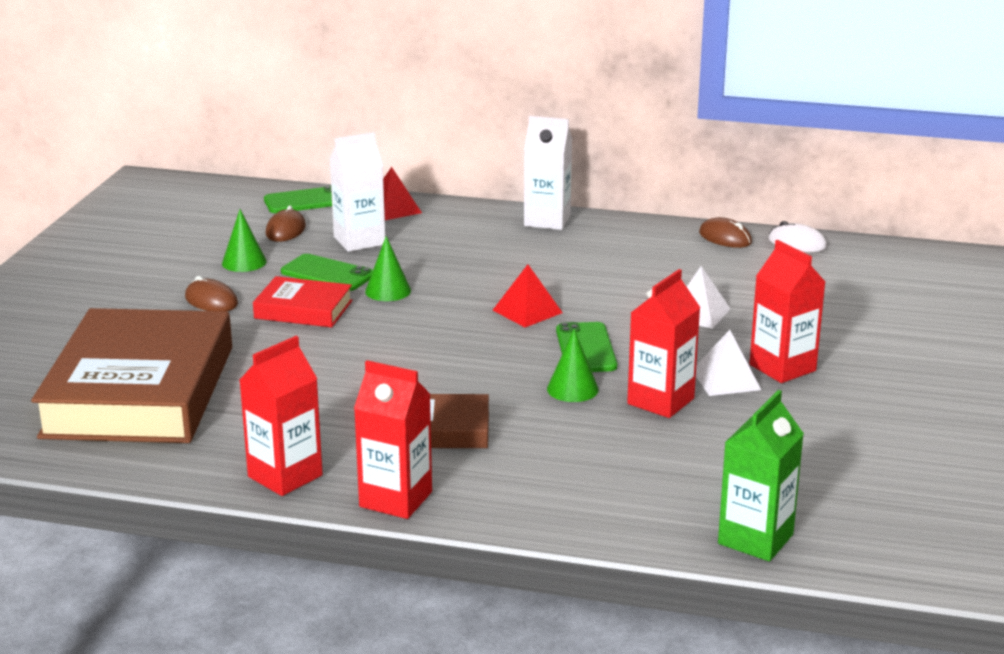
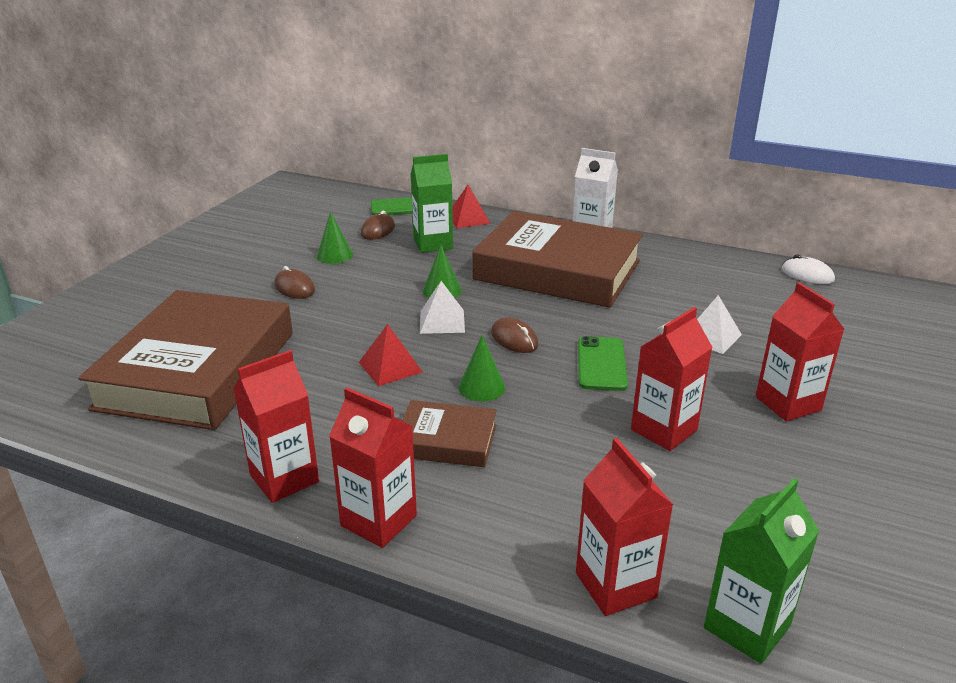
camera: 10 degrees right, 5 degrees up
red book [253,276,352,328] -> none
green phone [281,254,373,291] -> none
white carton [330,132,385,252] -> green carton [411,154,453,253]
red pyramid [493,264,563,327] -> red pyramid moved to [359,324,422,386]
green cone [547,329,599,402] -> green cone moved to [458,335,506,402]
white pyramid [696,330,761,396] -> white pyramid moved to [420,281,465,334]
brown mouse [699,217,752,248] -> brown mouse moved to [491,317,538,353]
none -> brown book [472,211,643,308]
none -> red carton [576,438,673,616]

